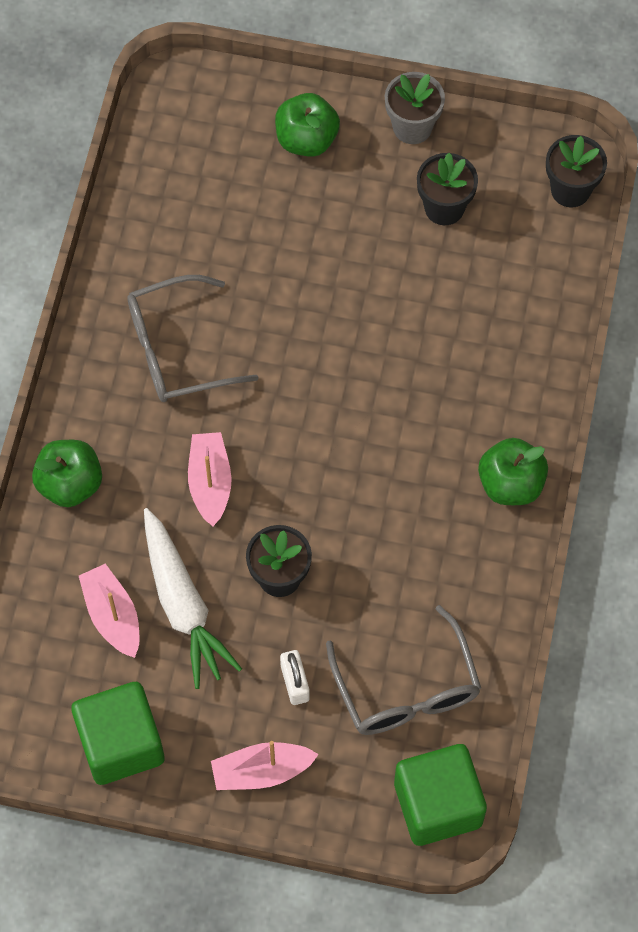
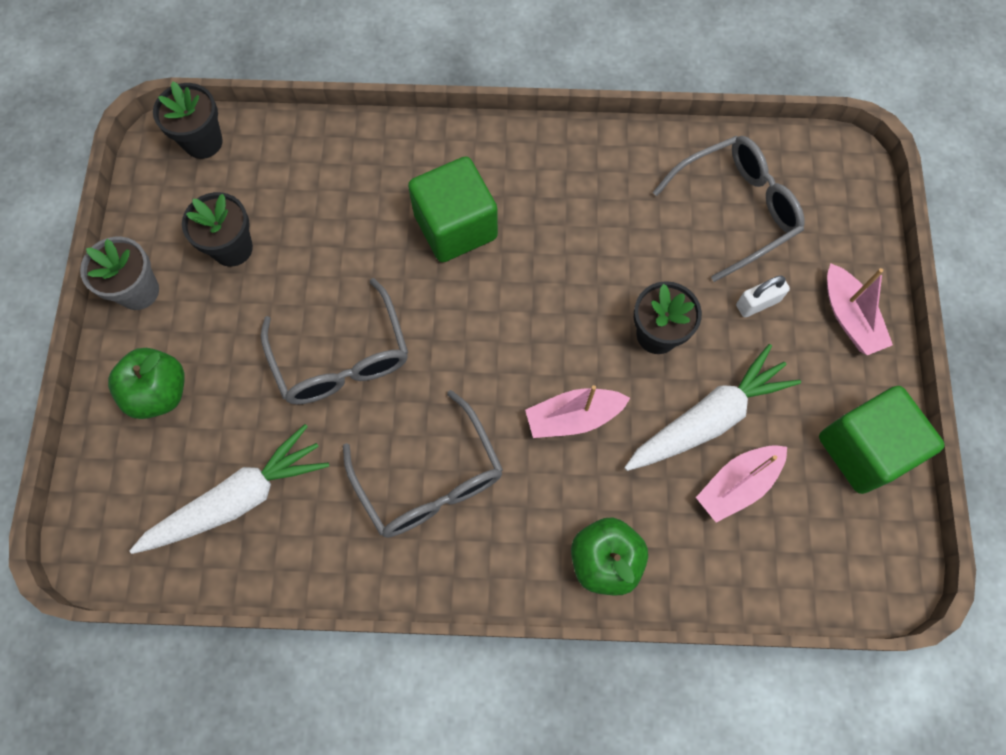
camera: 100 degrees left, 5 degrees up
green cube [394,744,487,846] -> green cube moved to [408,157,498,262]
green apple [478,438,548,505] -> none
none -> white carrot [129,424,329,554]
none -> grey glasses [261,278,408,405]

